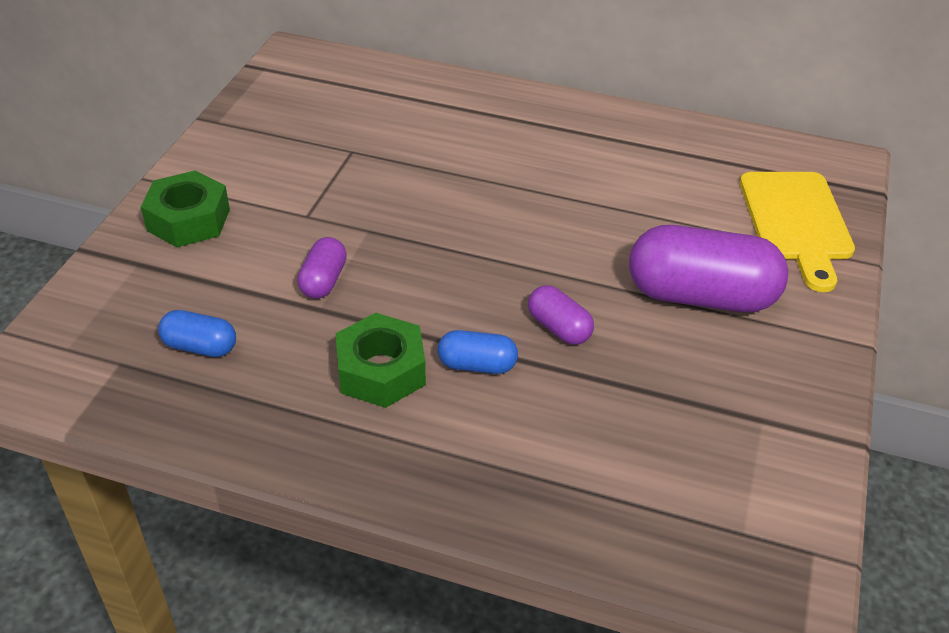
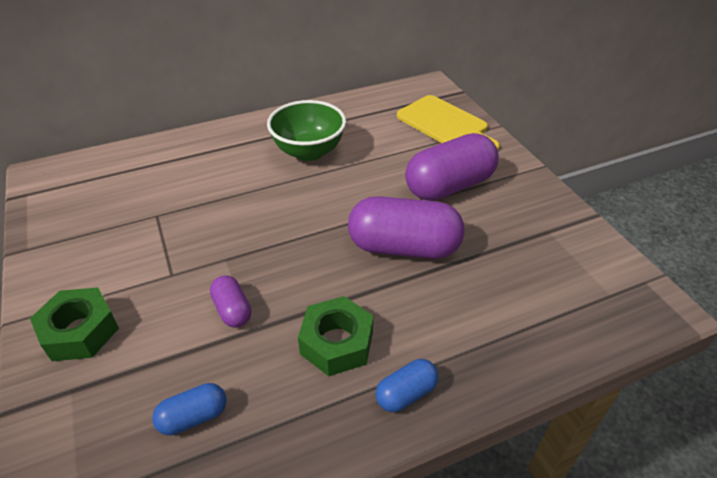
camera: 40 degrees left, 0 degrees up
blue capsule [438,330,518,374] -> blue capsule moved to [375,359,439,412]
purple capsule [528,285,594,345] -> purple capsule [348,196,465,259], size x2.06
none -> green bowl [267,100,346,161]

